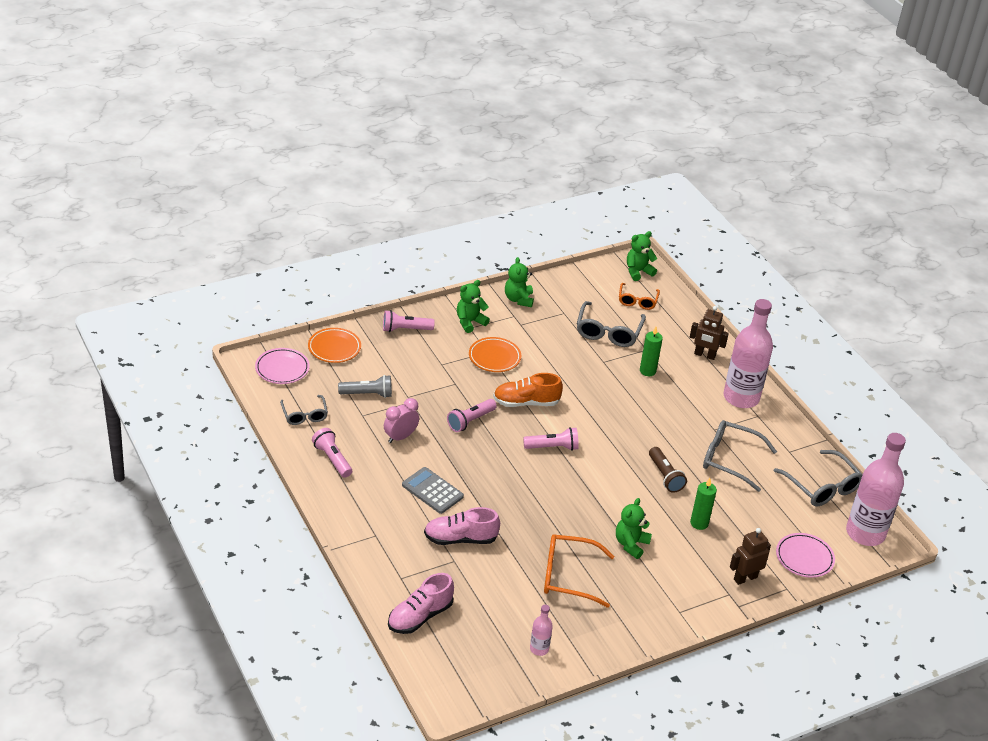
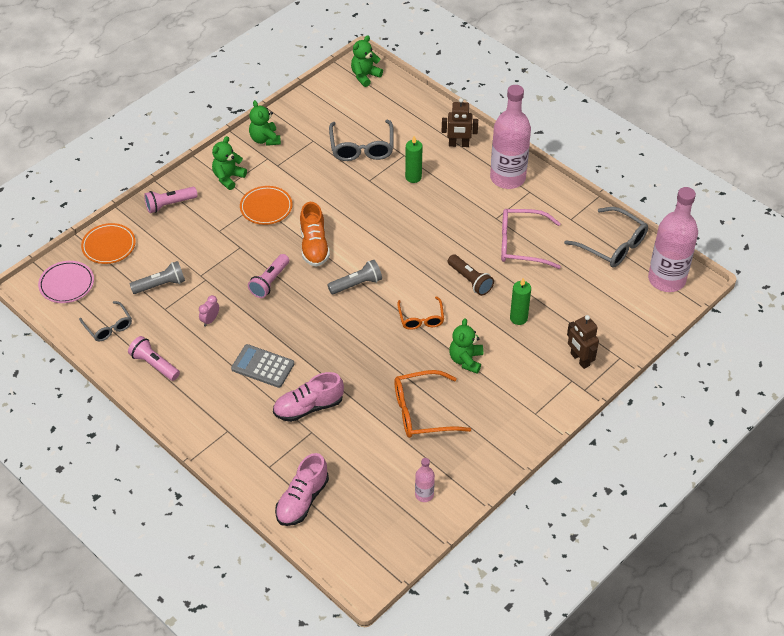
camera: 15 degrees left, 10 degrees up
pink clock [384,398,419,443] -> pink clock [199,295,219,327], size x0.65
orange shoe [493,373,563,407] -> orange shoe turned 75 degrees counterclockwise [300,202,330,267]
pink flashlight [523,427,579,451] -> grey flashlight [327,260,382,294]
orange glasses [619,283,660,310] -> orange glasses moved to [397,296,444,330]
grey glasses [703,420,777,492] -> pink glasses [501,209,561,269]
brown robot [730,528,771,585] -> brown robot turned 75 degrees counterclockwise [567,315,599,369]
pink plate [776,533,835,578] -> none

